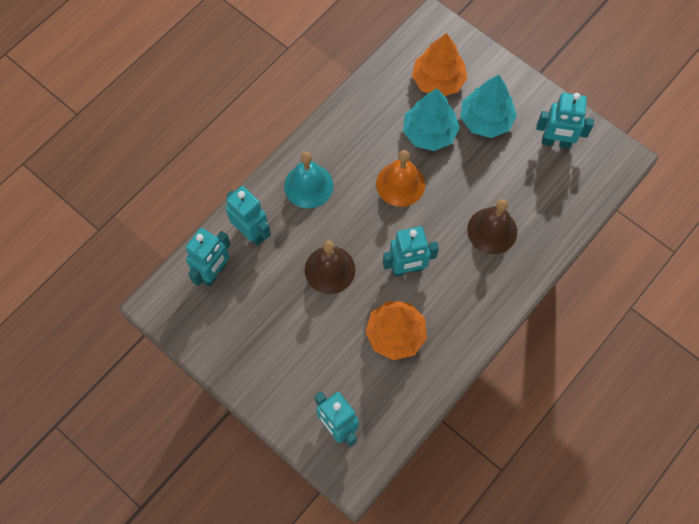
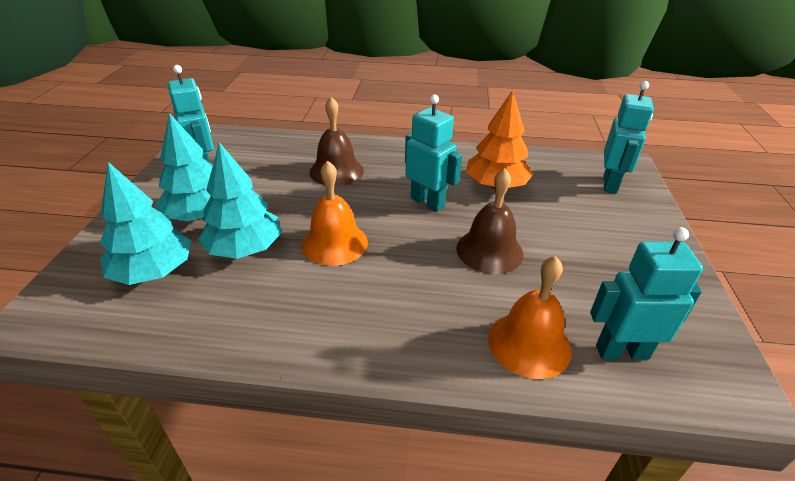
camera: 125 degrees left, 30 degrees down
turquoise robot [226,186,271,246] -> orange bell [488,256,572,379]
turquoise bell [284,152,333,208] -> none
orange tree [412,33,467,96] -> turquoise tree [100,162,191,285]

